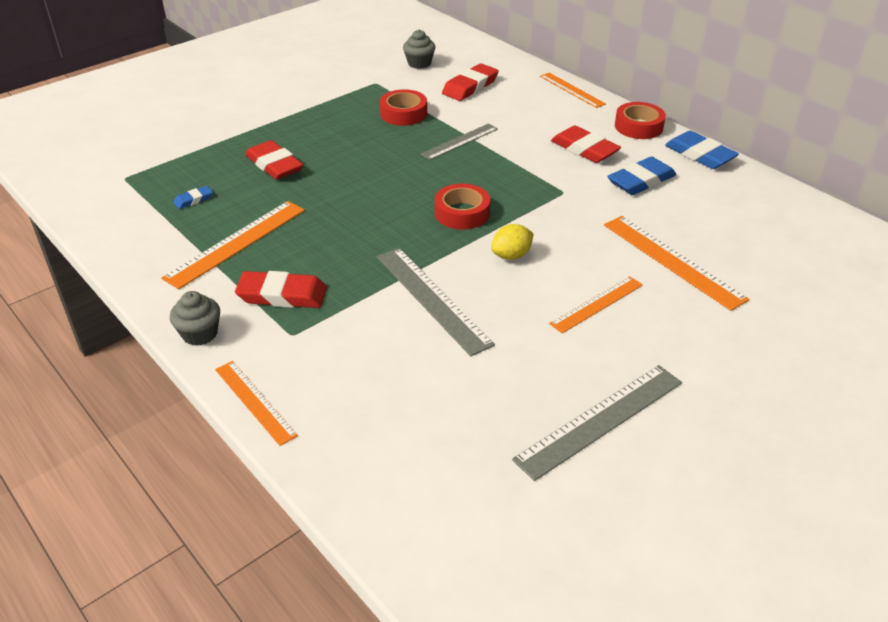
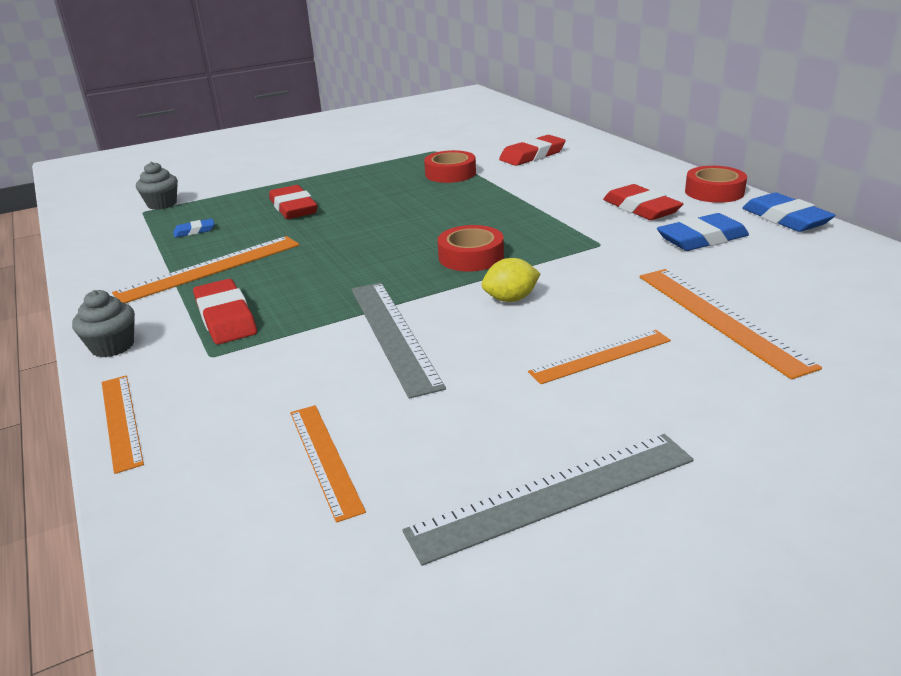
camera: 15 degrees right, 10 degrees down
red eraser [235,271,327,308] -> red eraser turned 45 degrees clockwise [193,279,257,344]
grey cupcake [403,30,435,69] -> grey cupcake moved to [136,162,178,210]
grey ruler [421,123,498,160] -> none
orange ruler [540,73,606,108] -> orange ruler moved to [290,405,366,523]

